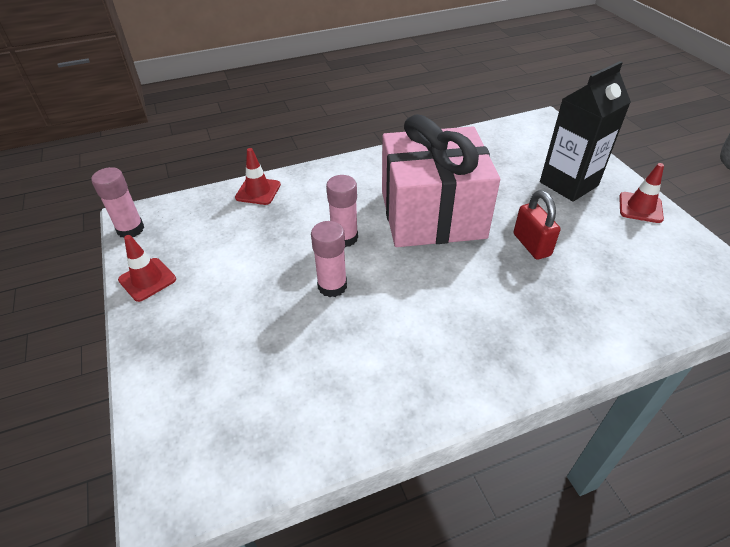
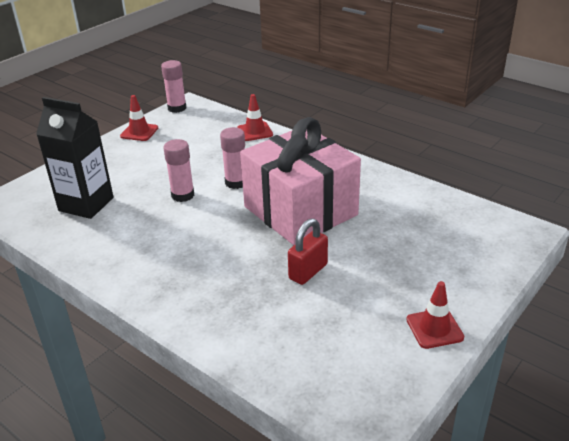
camera: 60 degrees right, 10 degrees down
black carton [540,61,631,202] -> black carton moved to [36,97,114,219]

